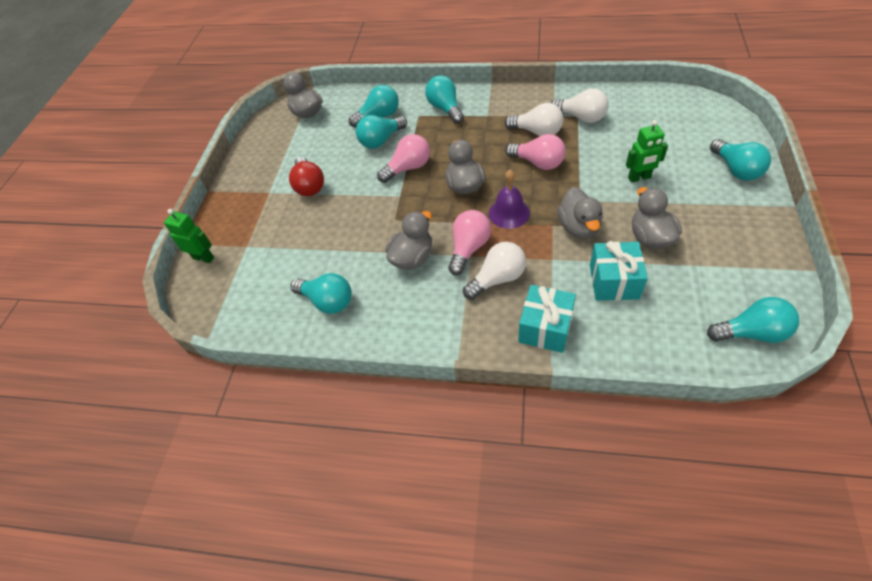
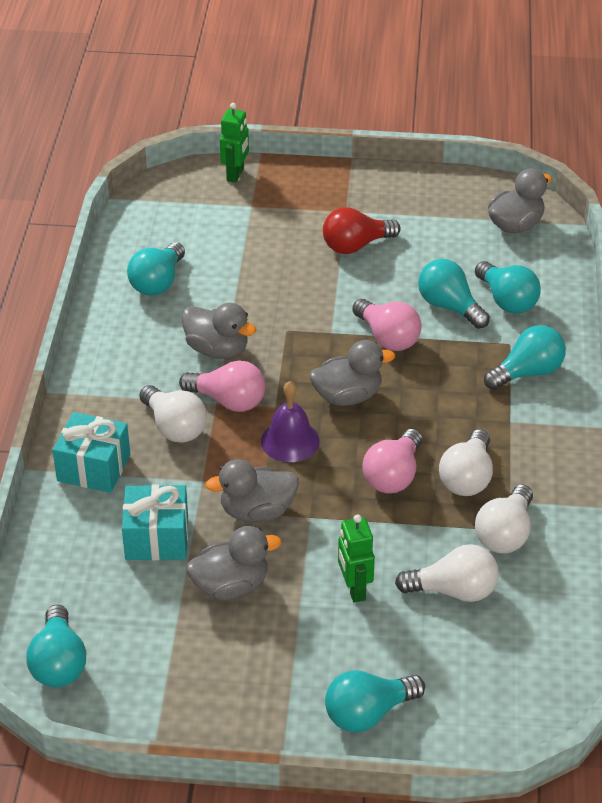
camera: 80 degrees right, 10 degrees down
none -> white light bulb [395,544,499,602]

